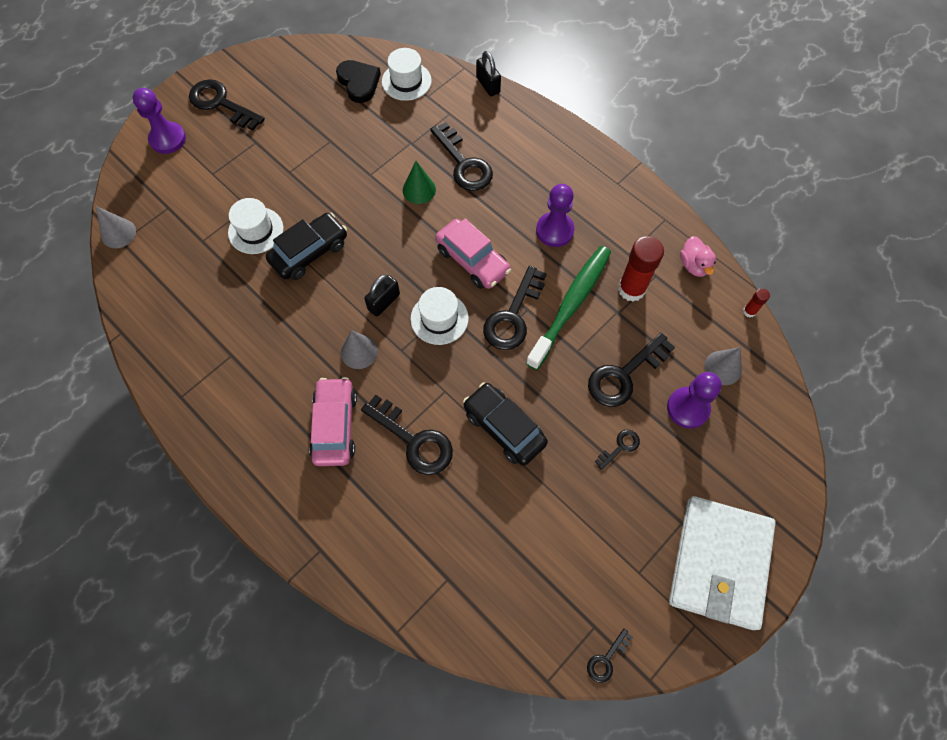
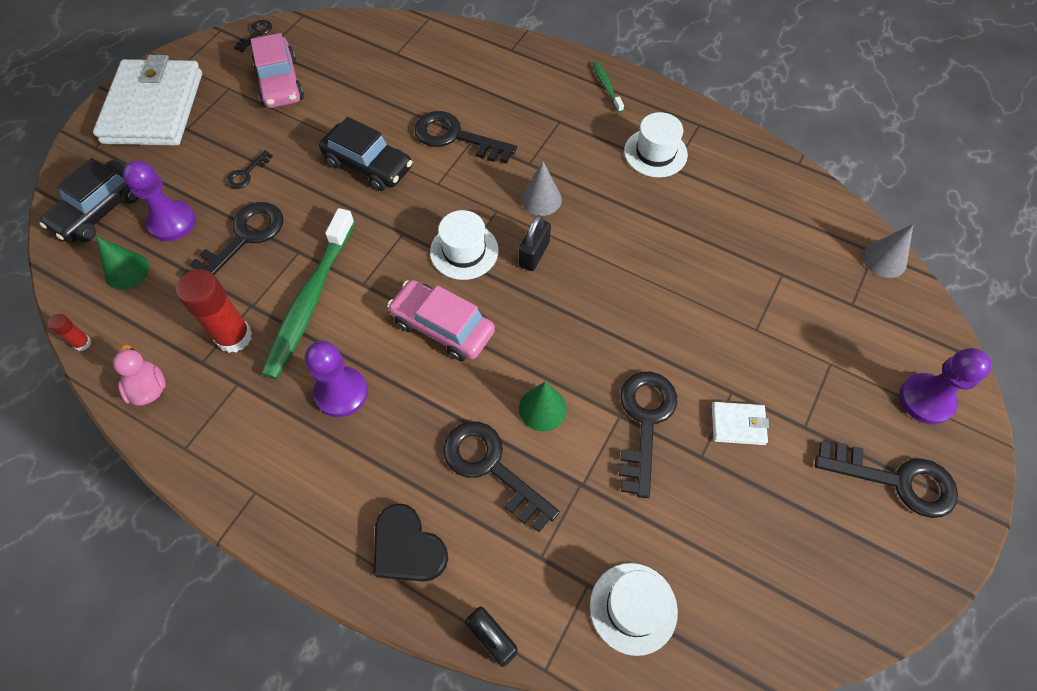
camera: 165 degrees right, 5 degrees down
white hat [228,198,283,254] -> white hat moved to [624,112,688,178]
black car [266,213,347,280] -> black car moved to [40,158,139,243]
pink car [309,377,357,466] -> pink car moved to [251,33,304,108]
black heart [336,60,381,103] -> black heart moved to [374,503,448,582]
black key [483,265,547,350] -> black key moved to [619,372,677,498]
grey cone [704,347,742,385] -> green cone [96,236,149,290]
none -> green toothbrush [592,61,624,113]
none -> white wallet [712,402,769,445]

